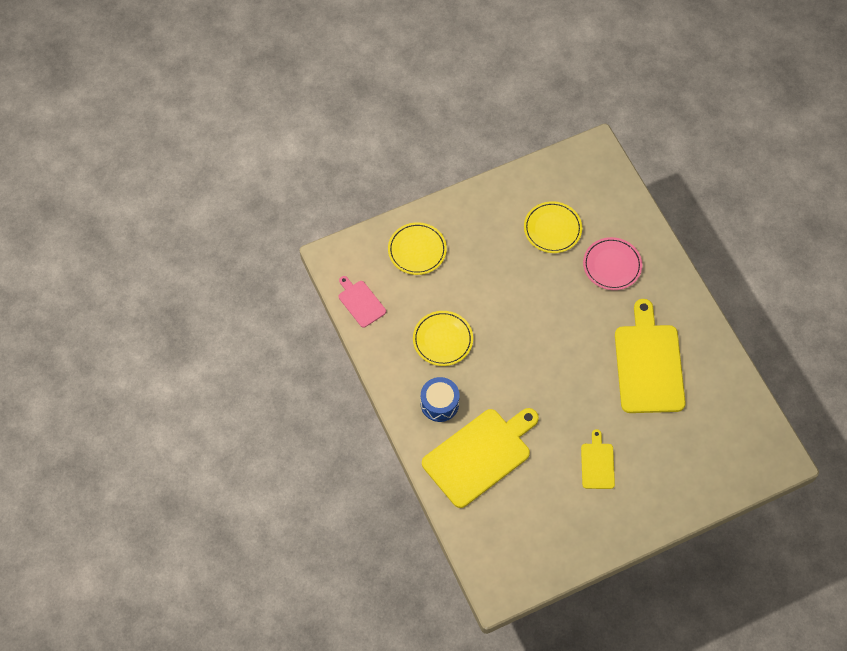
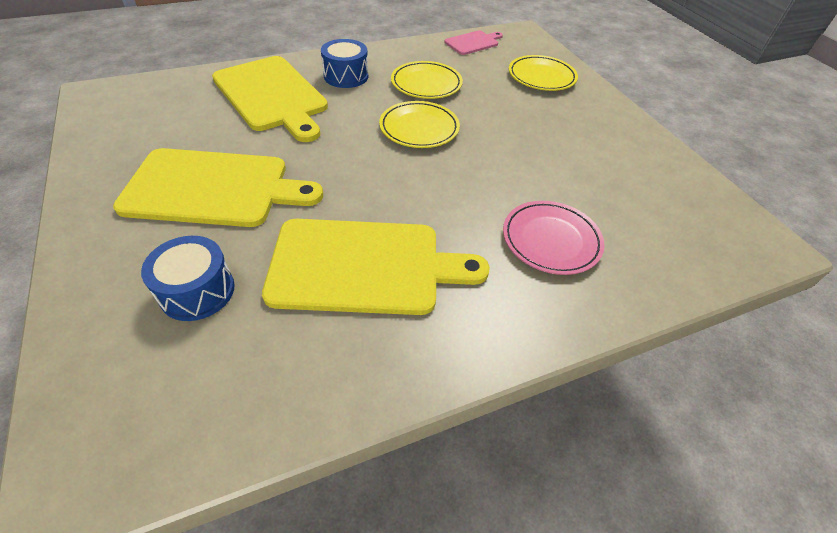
camera: 90 degrees right, 15 degrees down
yellow plate [524,201,582,253] -> yellow plate moved to [379,101,460,148]
yellow cutting board [581,429,615,489] -> yellow cutting board [113,148,323,227], size x2.03
none -> blue drum [141,236,235,321]

